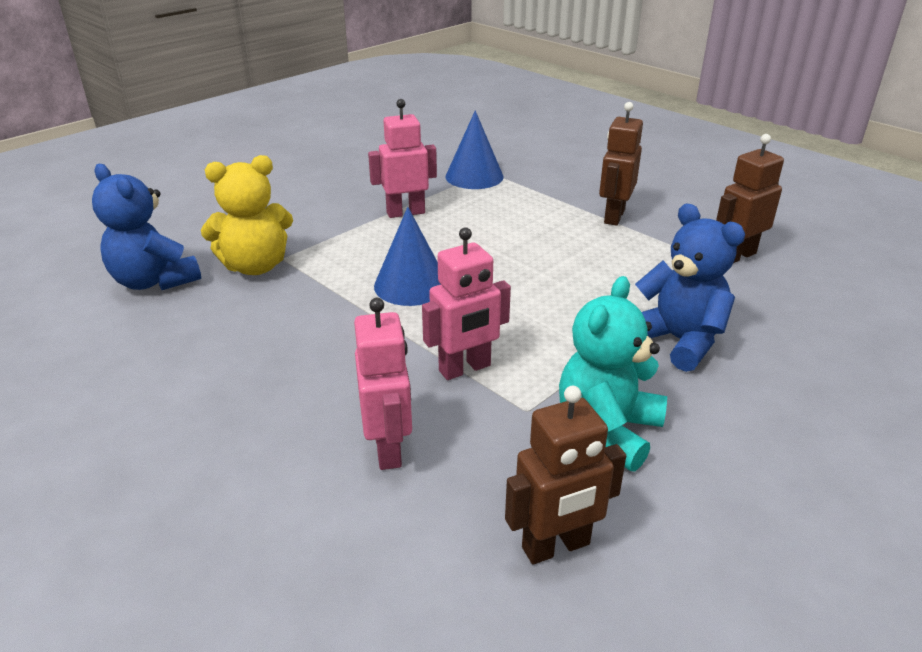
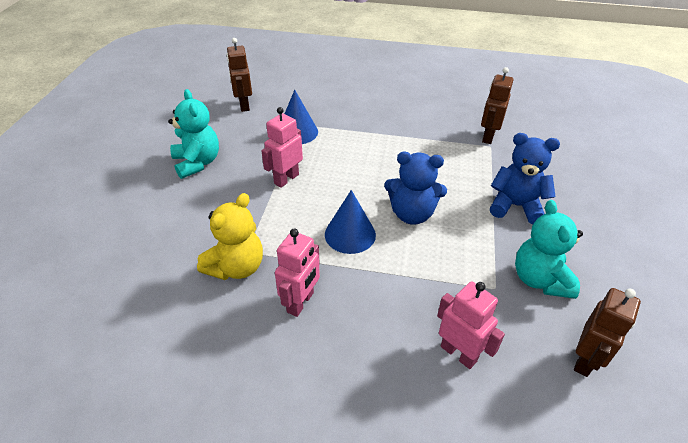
camera: 35 degrees left, 10 degrees up
blue teddy bear [92,164,201,290] -> blue teddy bear moved to [384,152,447,225]
pink robot [422,227,511,380] -> pink robot moved to [275,229,320,317]
brown robot [599,102,643,226] -> brown robot moved to [227,38,252,112]
none -> turquoise teddy bear [168,89,219,179]

